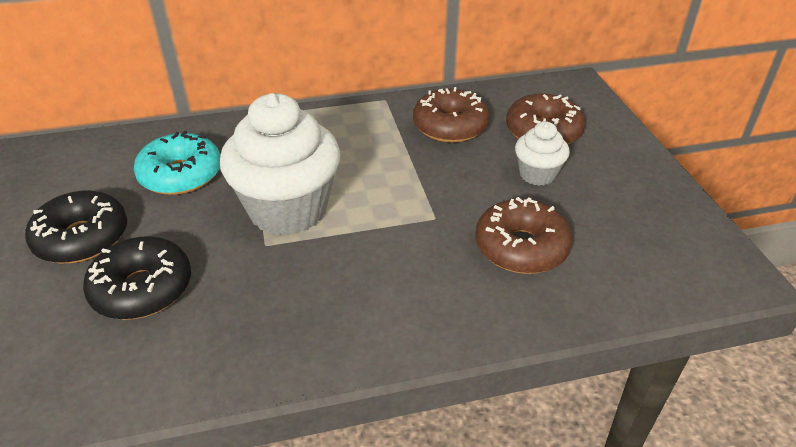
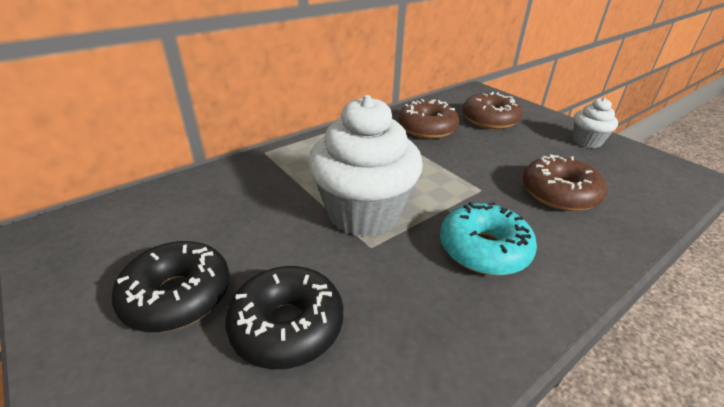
camera: 25 degrees left, 5 degrees down
turquoise donut [134,131,220,195] -> turquoise donut moved to [440,202,537,276]
white cupcake [515,121,570,186] -> white cupcake moved to [573,97,618,148]

